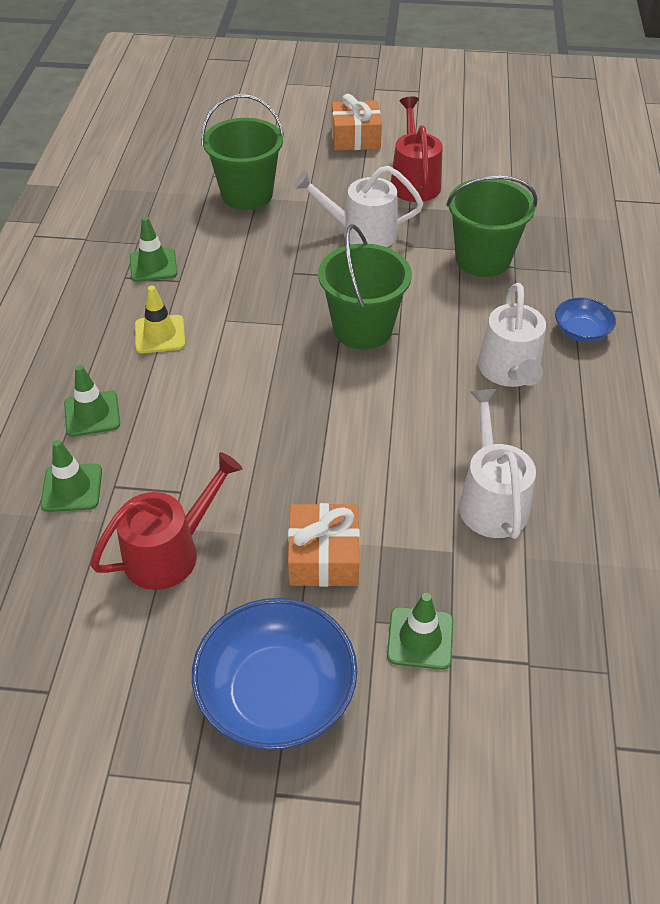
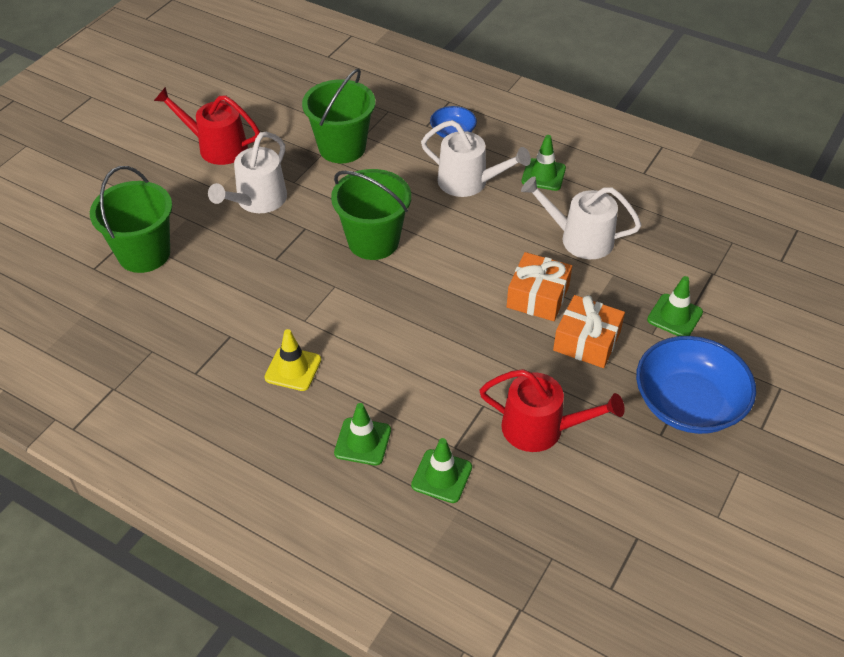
camera: 65 degrees left, 0 degrees up
red watering can [90,452,242,590] -> red watering can turned 120 degrees clockwise [479,369,625,452]
green traffic cone [130,217,177,282] -> green traffic cone moved to [521,135,566,191]
orange gift [332,94,382,151] -> orange gift moved to [507,252,572,321]

